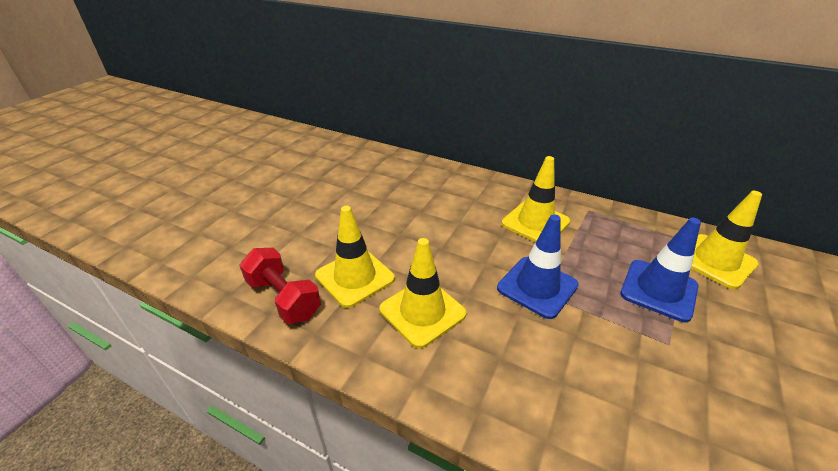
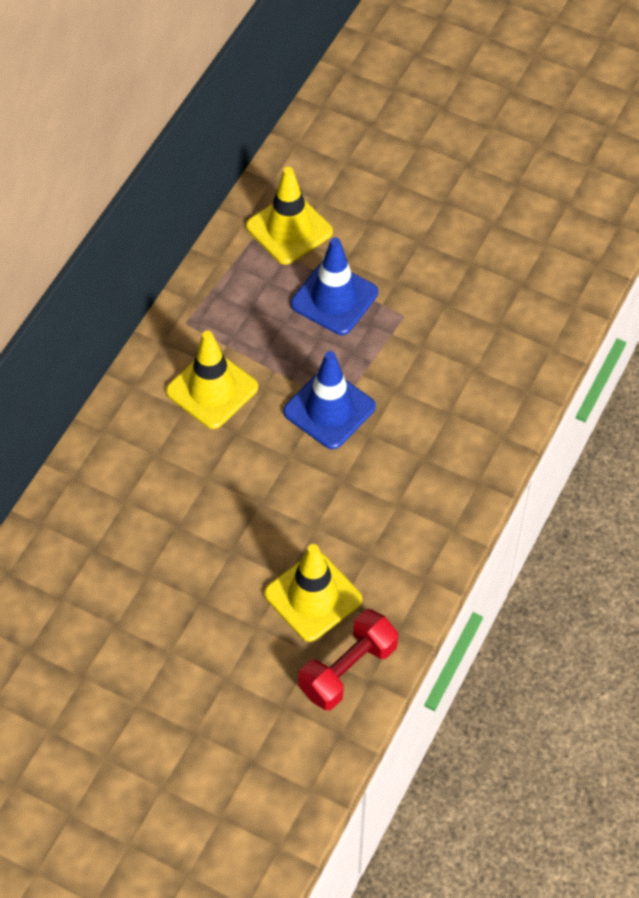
camera: 90 degrees left, 20 degrees up
yellow traffic cone [379,238,467,348] -> none

